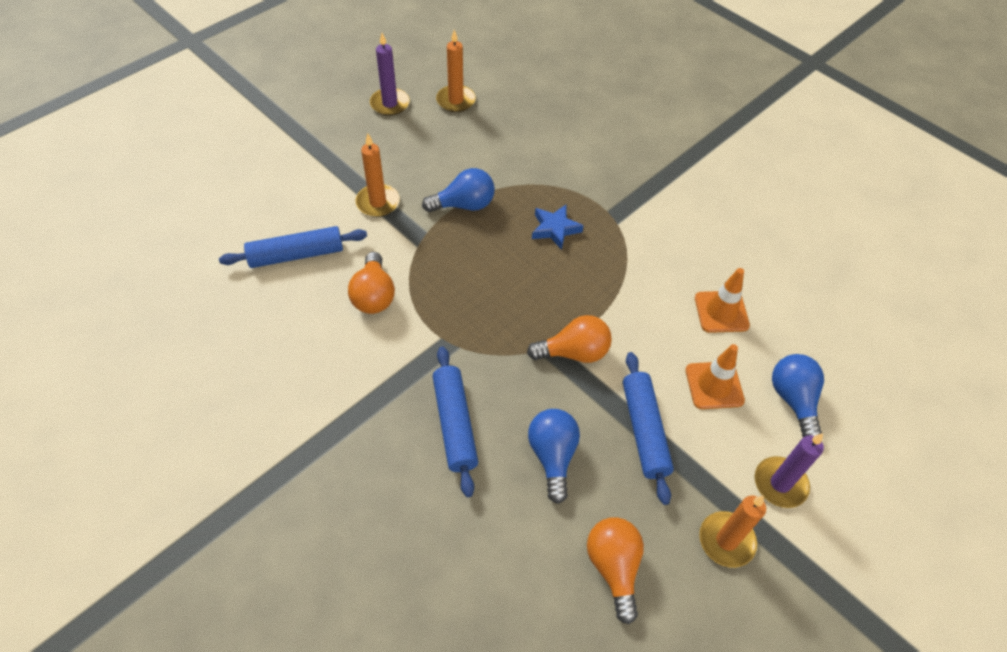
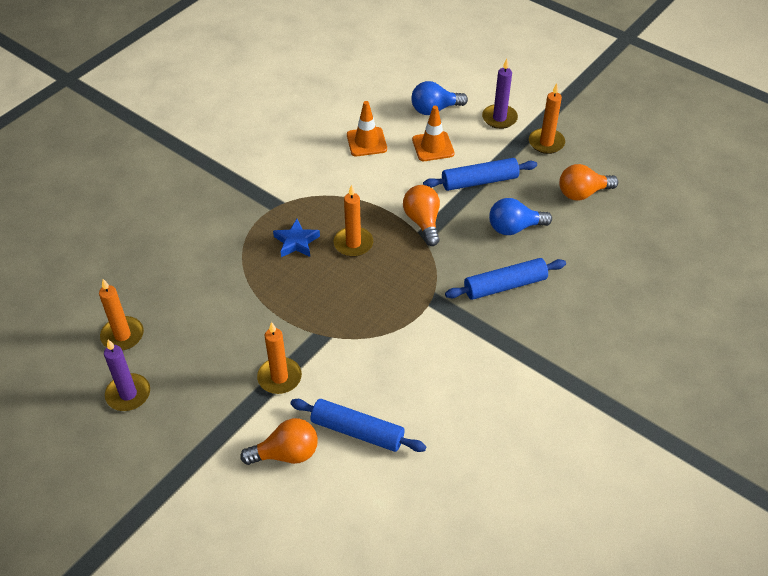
camera: 95 degrees left, 5 degrees down
blue rolling pin [219,226,367,268] -> blue rolling pin turned 45 degrees counterclockwise [290,399,426,452]
orange light bulb [348,252,395,314] -> orange light bulb moved to [240,418,318,465]
blue light bulb [422,168,495,212] -> none
none -> orange candle [334,185,373,257]

